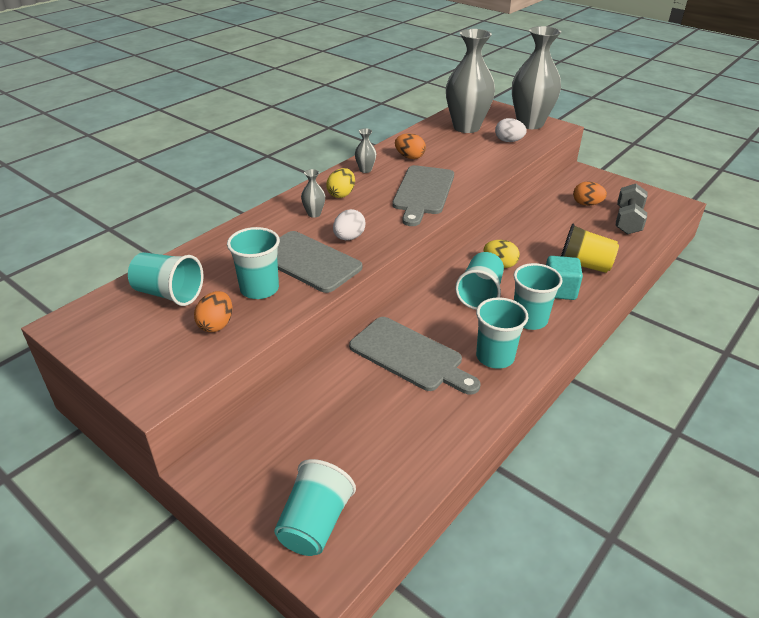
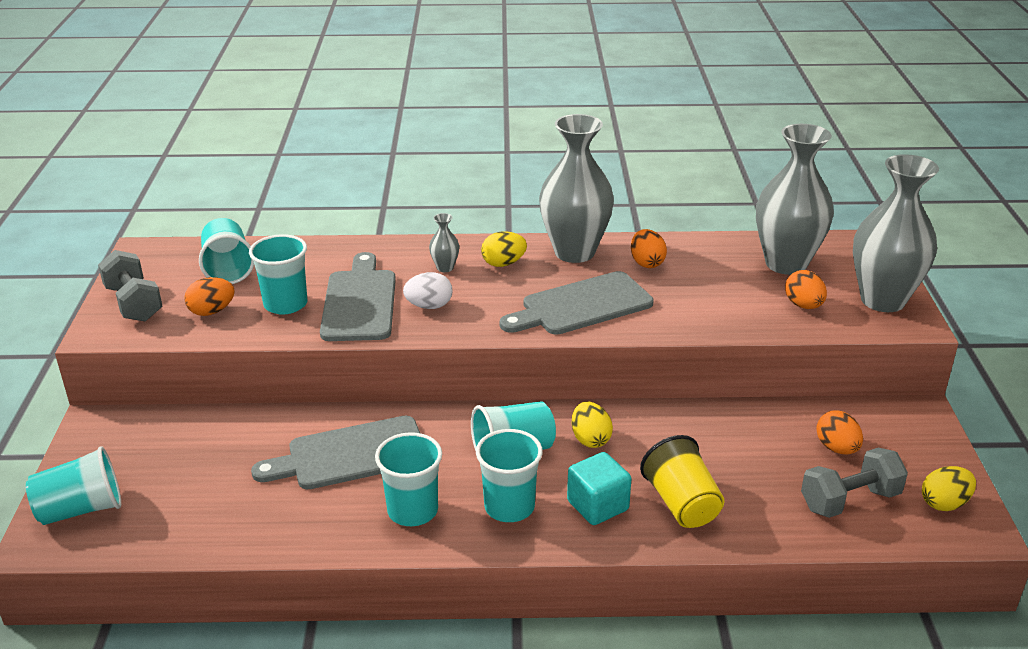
camera: 50 degrees right, 5 degrees down
grey cutting board [349,317,480,395] -> grey cutting board turned 75 degrees clockwise [251,416,420,489]
grey vase [355,128,376,173] -> grey vase [539,114,614,263], size x2.48
white egg [495,118,527,142] -> orange egg [785,270,827,309]
none -> grey dumbbell [98,250,163,322]
none -> yellow egg [922,466,976,511]

